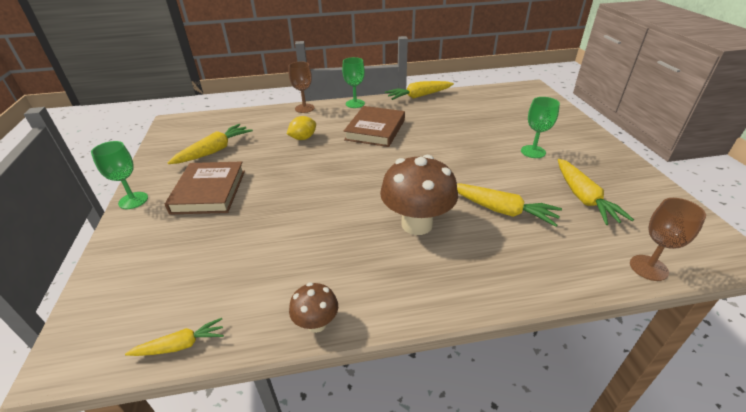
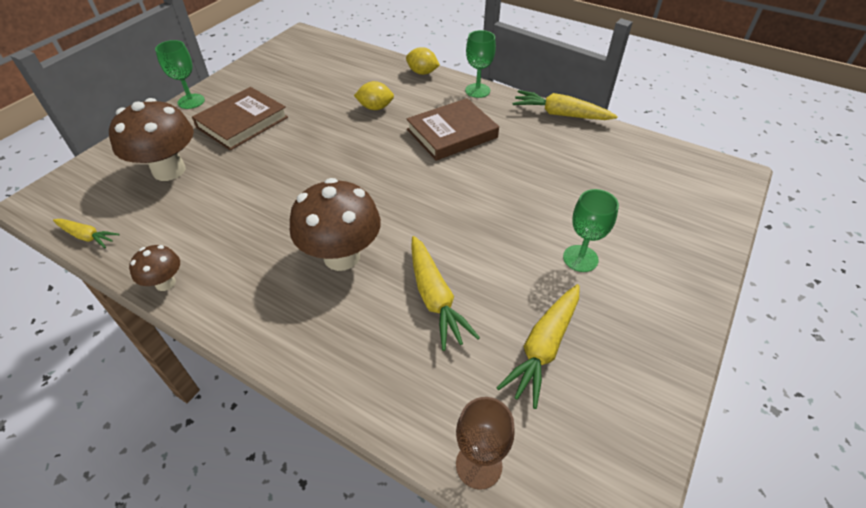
camera: 40 degrees right, 10 degrees up
yellow carrot [167,124,253,164] -> none
brown goblet [288,62,315,113] -> yellow lemon [406,47,440,75]
none -> brown mushroom [109,98,194,181]

